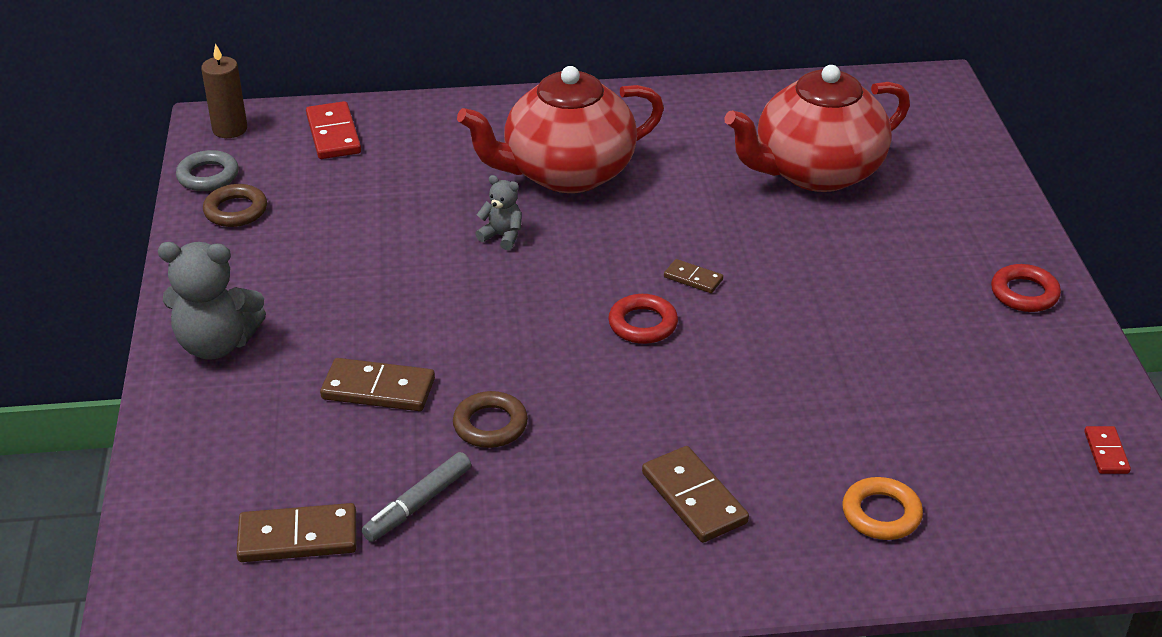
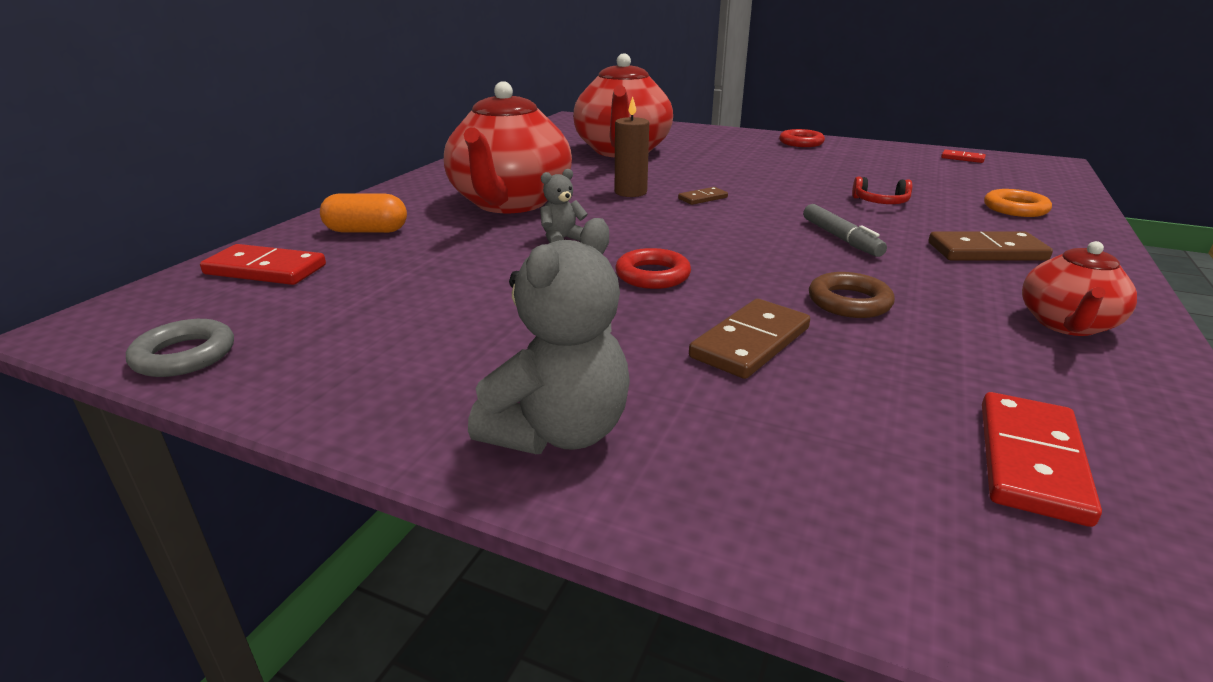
camera: 60 degrees left, 10 degrees down
brown candle [201,43,247,138] -> brown candle moved to [615,96,649,197]
brown ring [203,184,267,227] -> none
brown domino [236,503,356,562] -> red domino [982,392,1102,527]
grey marker [362,452,471,542] -> grey marker moved to [803,204,887,257]
red ring [608,294,678,344] -> red ring moved to [615,248,691,289]
none -> orange capsule [320,193,407,233]
none -> red headphones [852,177,912,204]
none -> red teapot [1022,241,1137,336]

